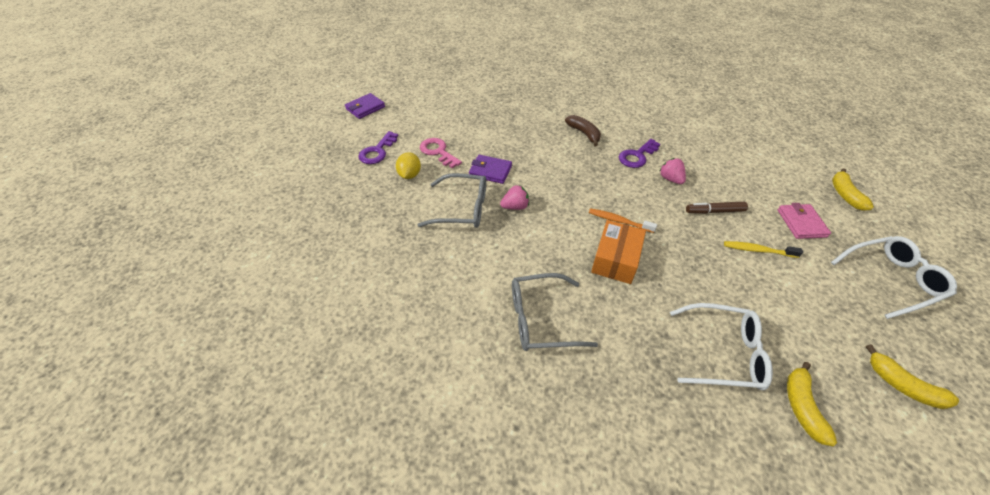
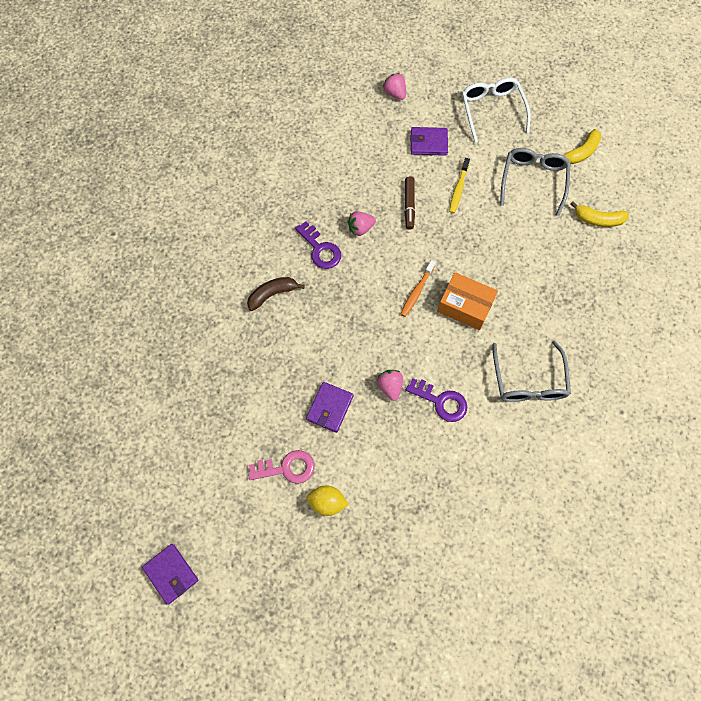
camera: 85 degrees left, 20 degrees up
purple key [358,131,398,164] -> purple key moved to [406,378,467,422]
grey glasses [418,173,486,228] -> grey glasses moved to [500,148,571,216]
pink key [420,138,462,168] -> pink key turned 150 degrees counterclockwise [248,450,315,484]
white glasses [670,303,773,391] -> none
pink wallet [778,203,831,239] -> purple wallet [410,127,448,156]
yellow banana [832,168,874,211] -> pink strawberry [383,73,406,100]

